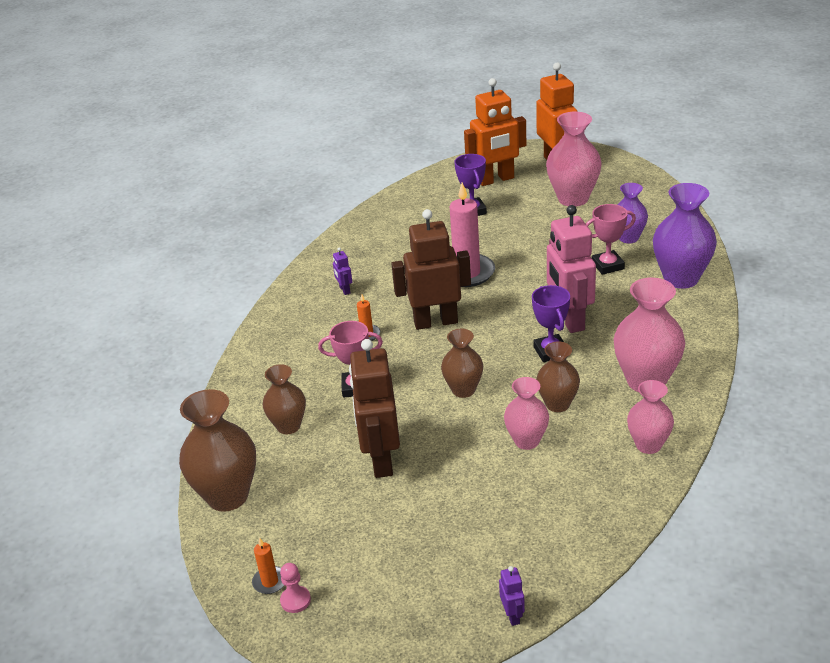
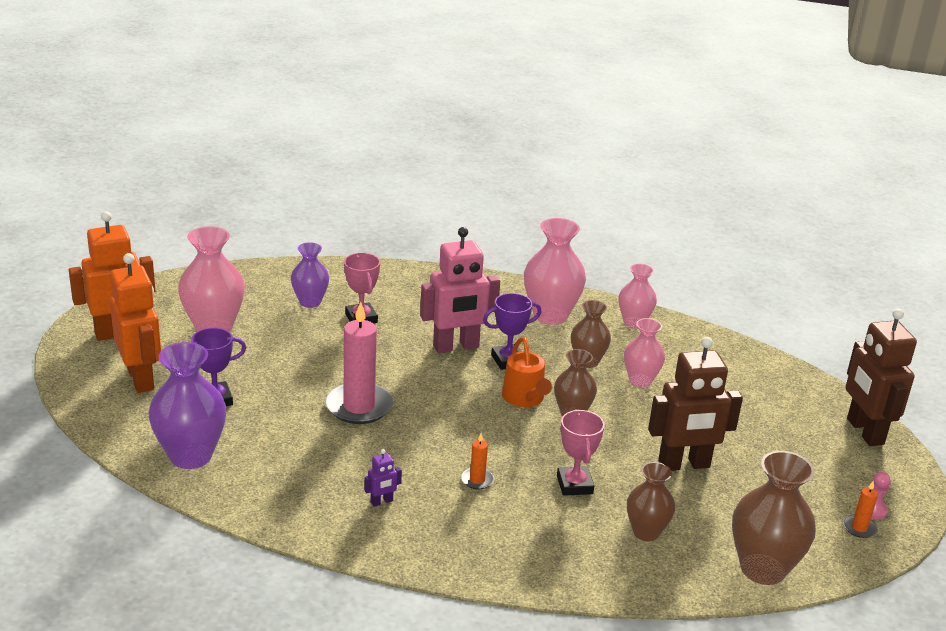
camera: 100 degrees left, 5 degrees down
brown robot [391,209,471,330] -> brown robot moved to [846,309,917,446]
purple robot [499,566,525,626] -> none
purple vase [653,183,717,289] -> purple vase moved to [149,342,226,469]
none -> orange watering can [502,337,552,407]

